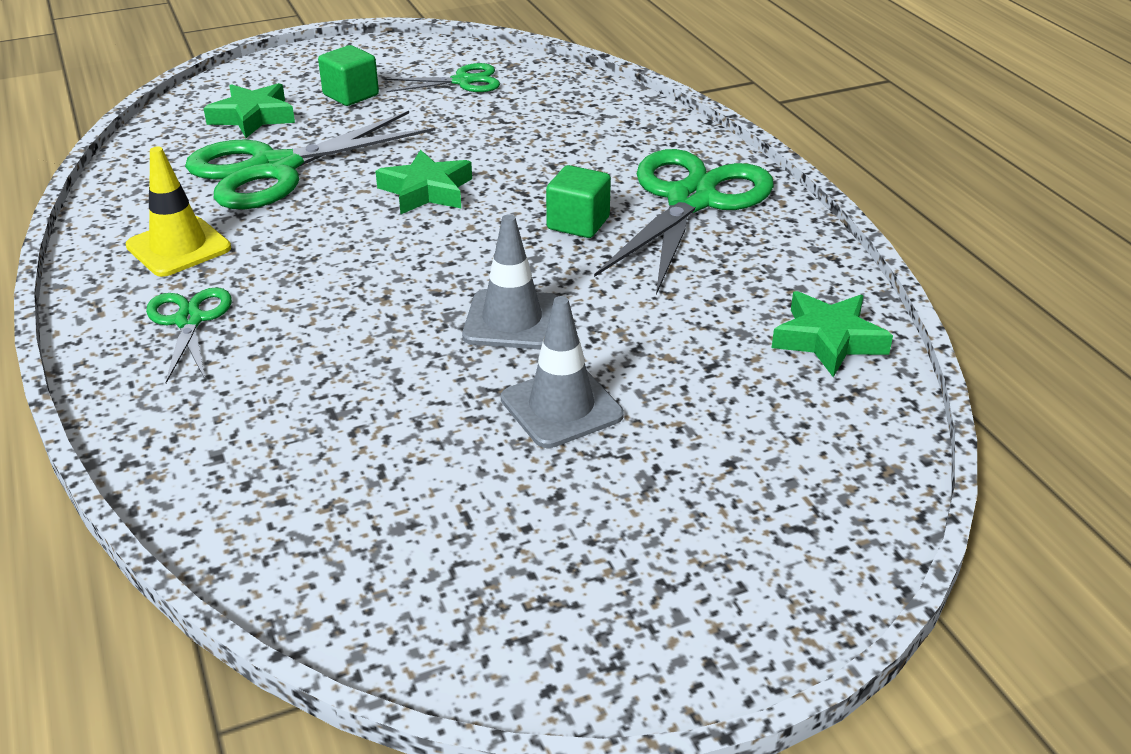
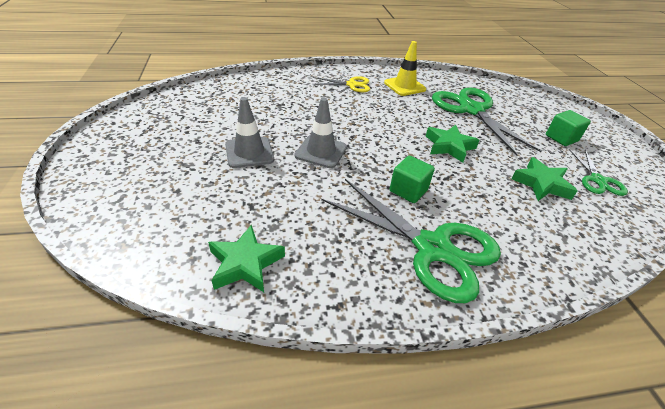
camera: 100 degrees right, 5 degrees up
green scissors [146,287,232,383] -> yellow scissors [312,76,370,92]
green star [203,83,295,138] -> green star moved to [512,157,577,201]

